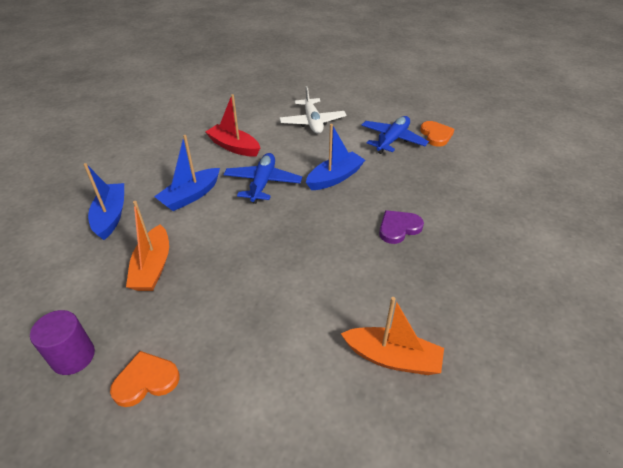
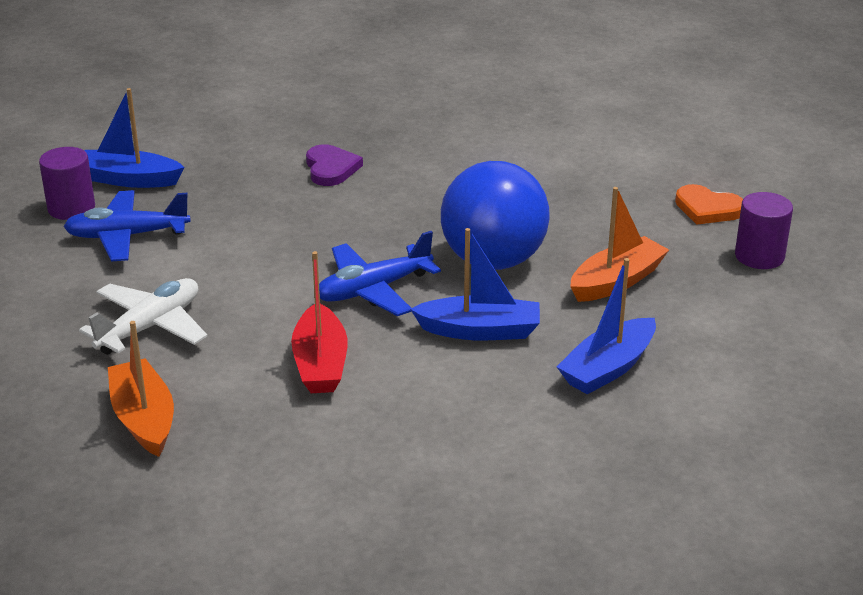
camera: 130 degrees left, 10 degrees down
blue boat [306,124,365,190] -> blue boat moved to [85,88,185,188]
orange boat [341,297,444,375] -> orange boat moved to [108,321,174,457]
purple heart [379,210,424,244] -> purple heart turned 120 degrees counterclockwise [306,144,363,186]
orange heart [420,121,454,146] -> purple cylinder [39,147,95,220]
none -> blue ball [441,161,550,270]

